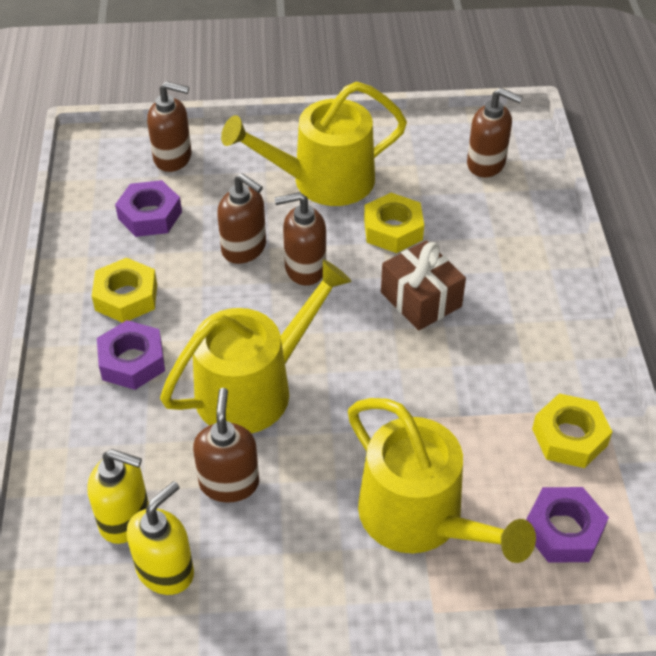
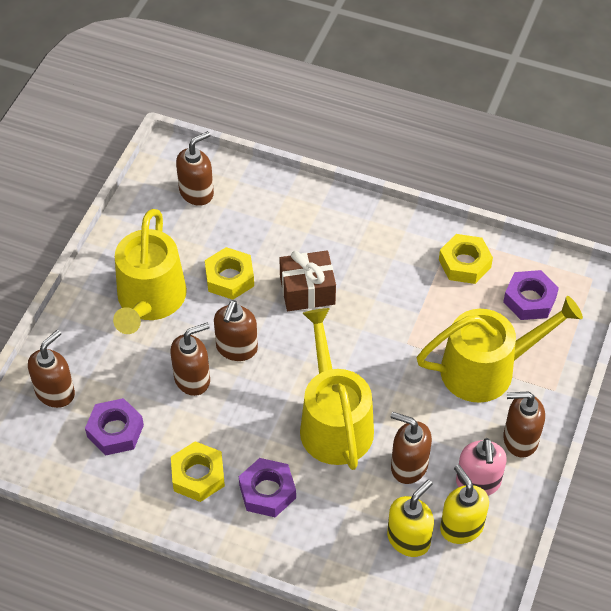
camera: 65 degrees left, 5 degrees up
none -> pink soap dispenser [456,438,507,496]
none -> brown soap dispenser [503,391,545,458]

